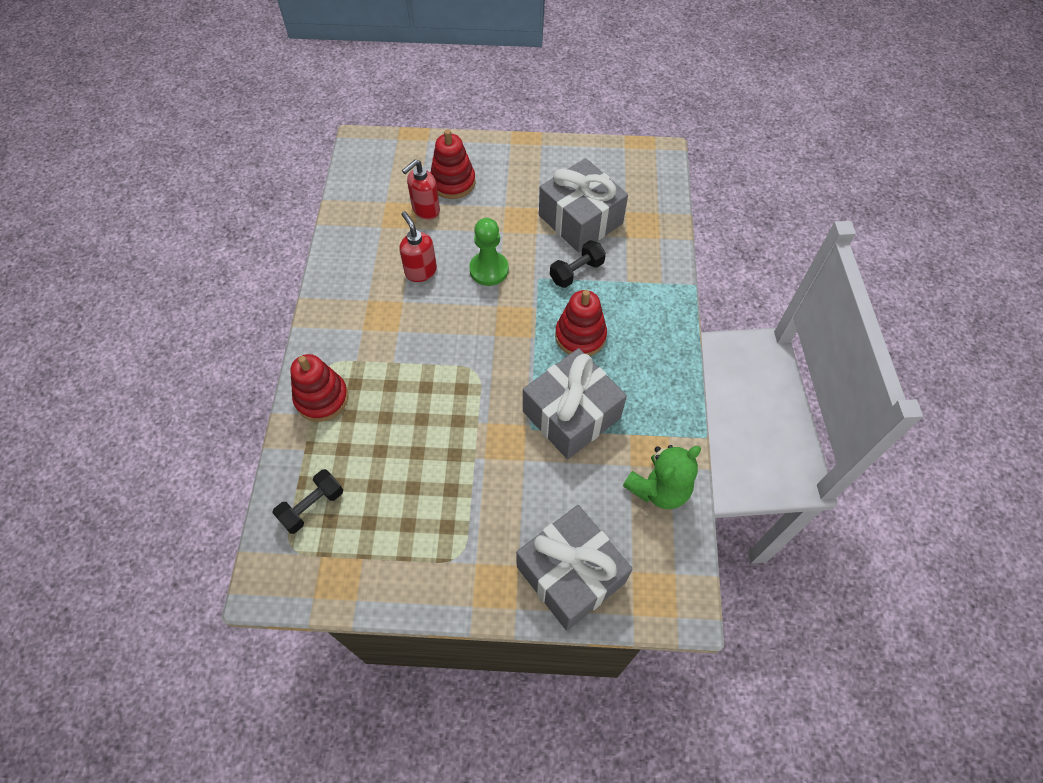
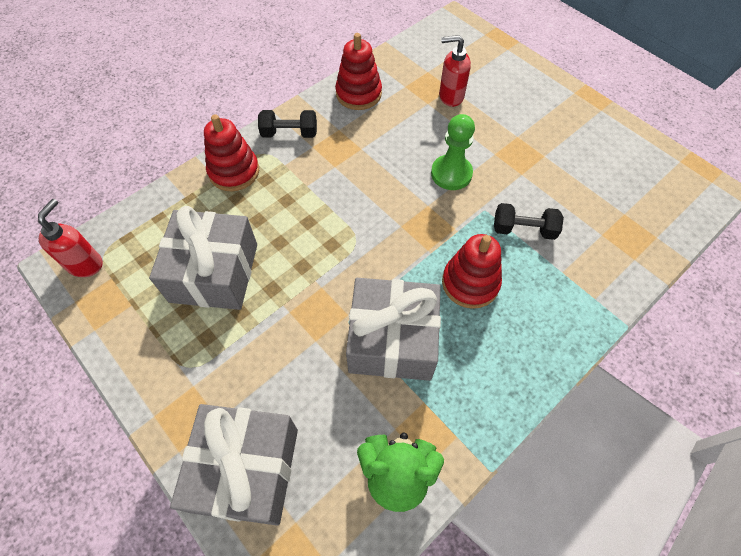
camera: 45 degrees right, 0 degrees up
black dumbbell [272,469,343,534] -> black dumbbell moved to [258,110,317,138]
red soap dispenser [399,211,437,282] -> red soap dispenser moved to [38,199,103,277]
red stacking toy [430,130,476,199] -> red stacking toy moved to [335,33,382,110]
grey gift [539,158,628,253] -> grey gift moved to [149,206,257,310]

